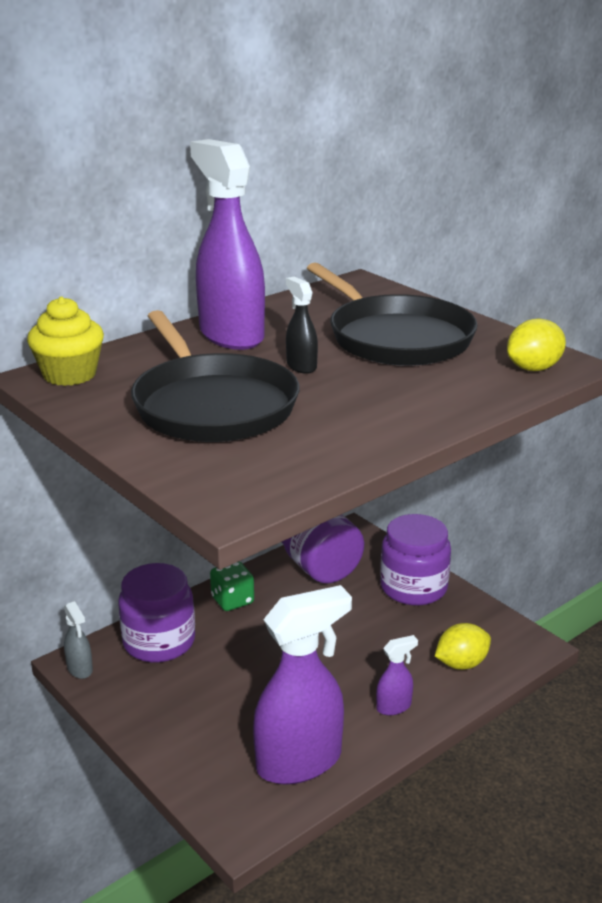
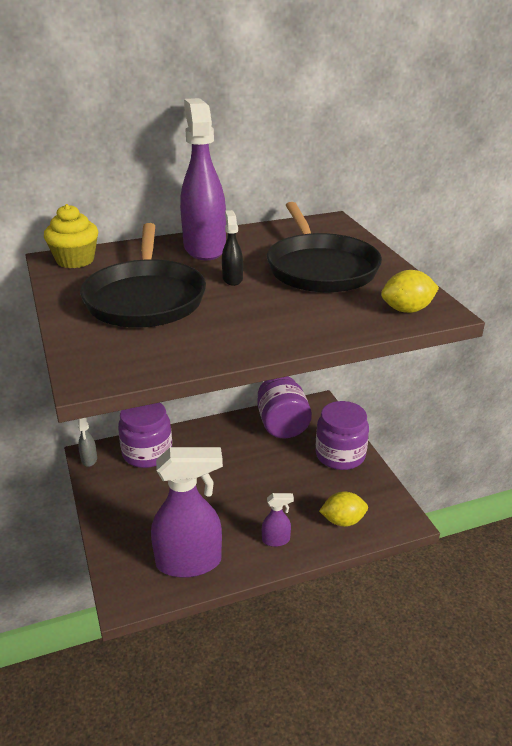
camera: 20 degrees right, 5 degrees up
green dice [210,561,254,611] -> none

